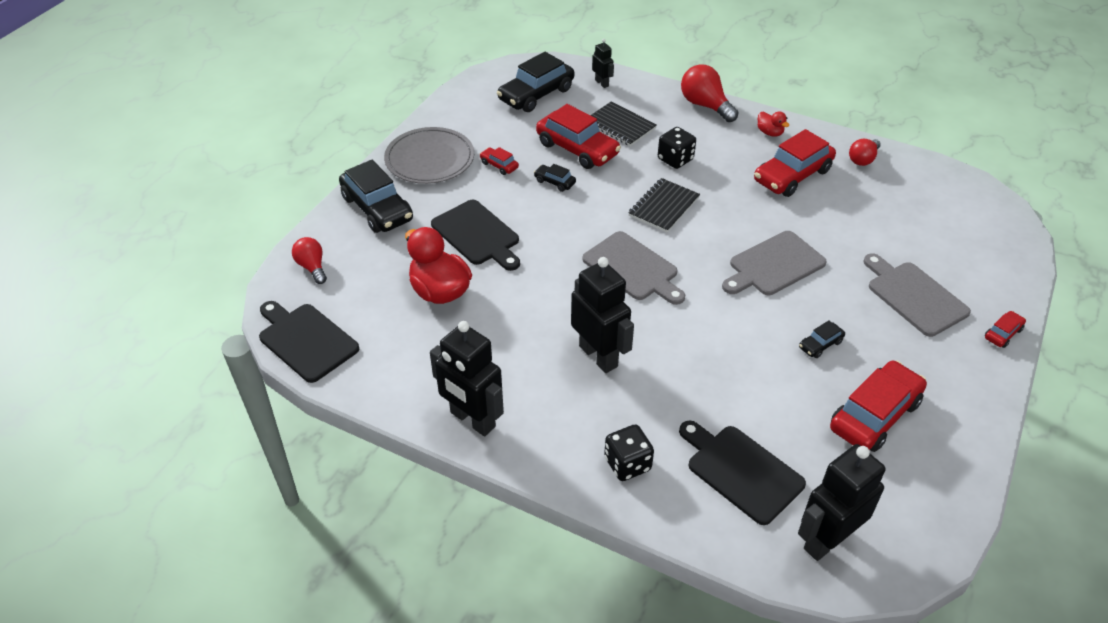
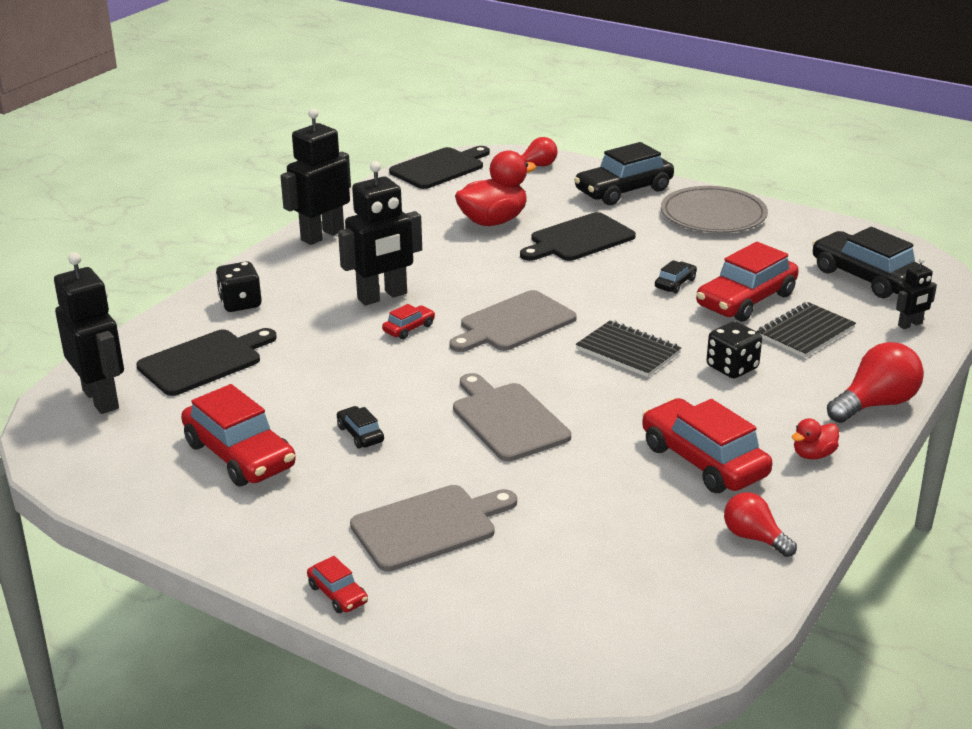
camera: 95 degrees right, 15 degrees down
red car [480,147,519,175] -> red car moved to [382,304,435,339]

